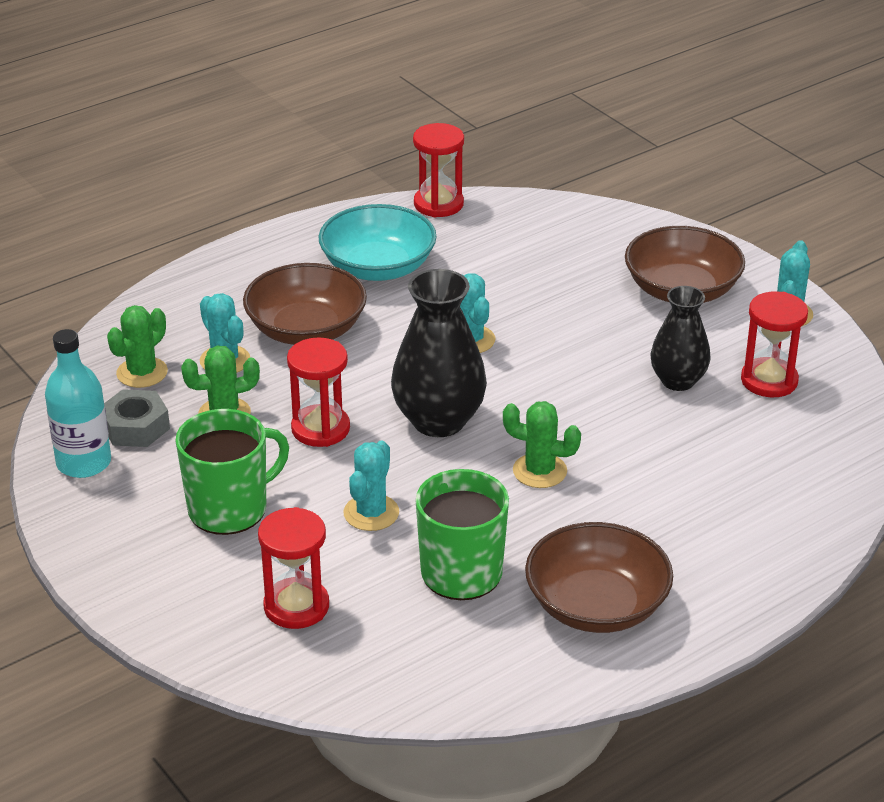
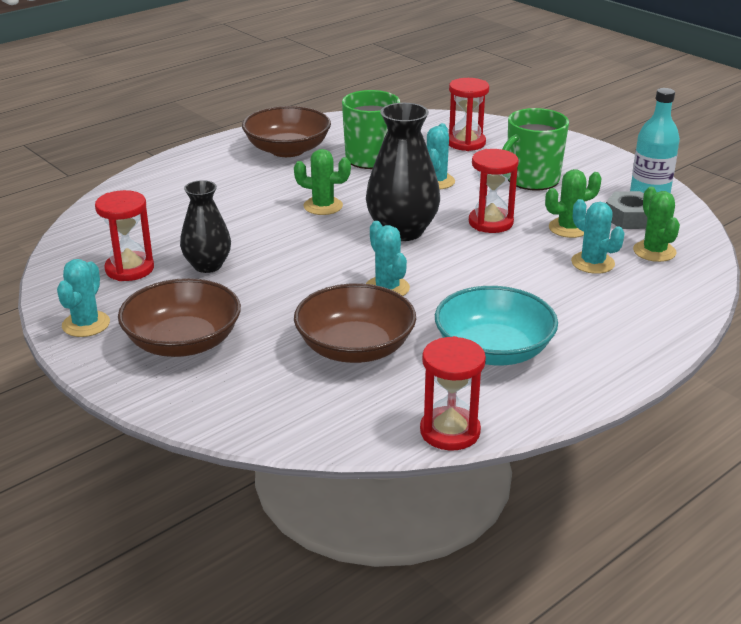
camera: 175 degrees right, 5 degrees down
green cactus [107,305,168,388] -> green cactus turned 45 degrees counterclockwise [633,187,680,262]
brown bowl [243,263,367,345] -> brown bowl moved to [294,283,416,363]

